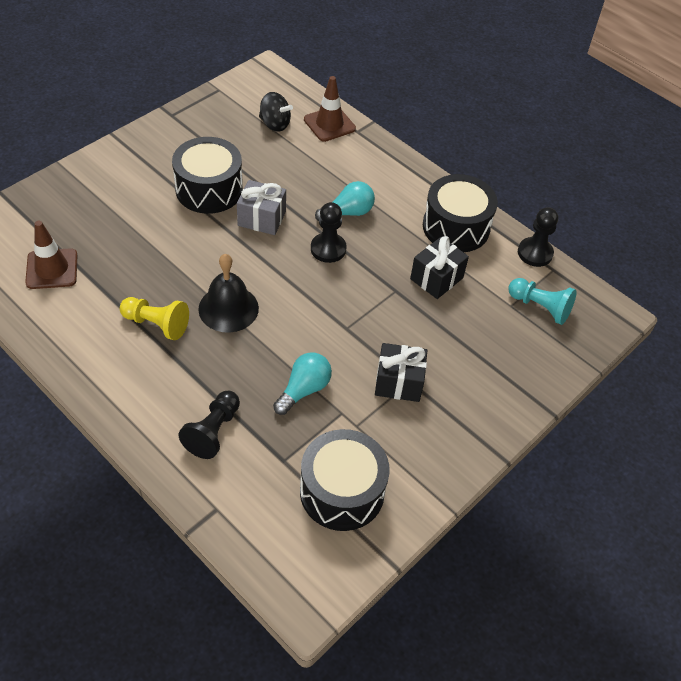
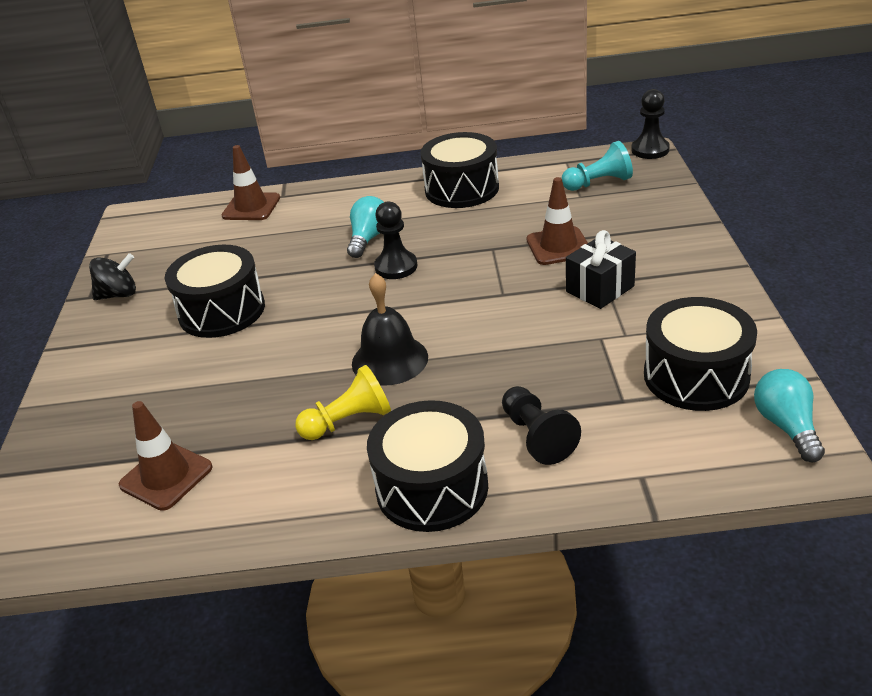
camera: 40 degrees left, 15 degrees down
grey gift [237,180,286,235] -> none
black spinning top [259,92,293,132] -> black spinning top moved to [89,253,136,300]
turquoise light bulb [273,352,332,415] -> turquoise light bulb moved to [754,369,825,462]
black gift [410,236,469,299] -> none
black pawn [518,207,558,267] -> black pawn moved to [631,89,670,159]
none -> black drum [367,400,488,532]
none -> brown traffic cone [526,177,588,265]

